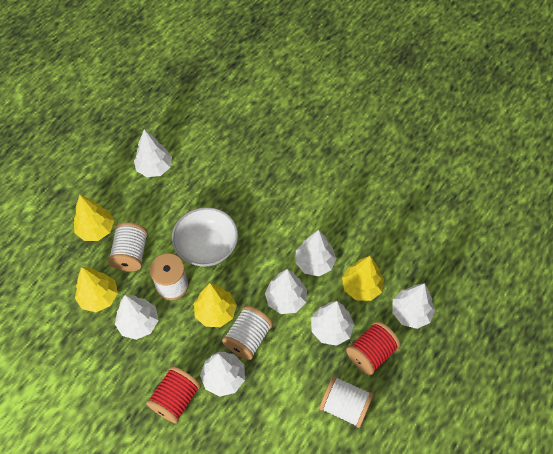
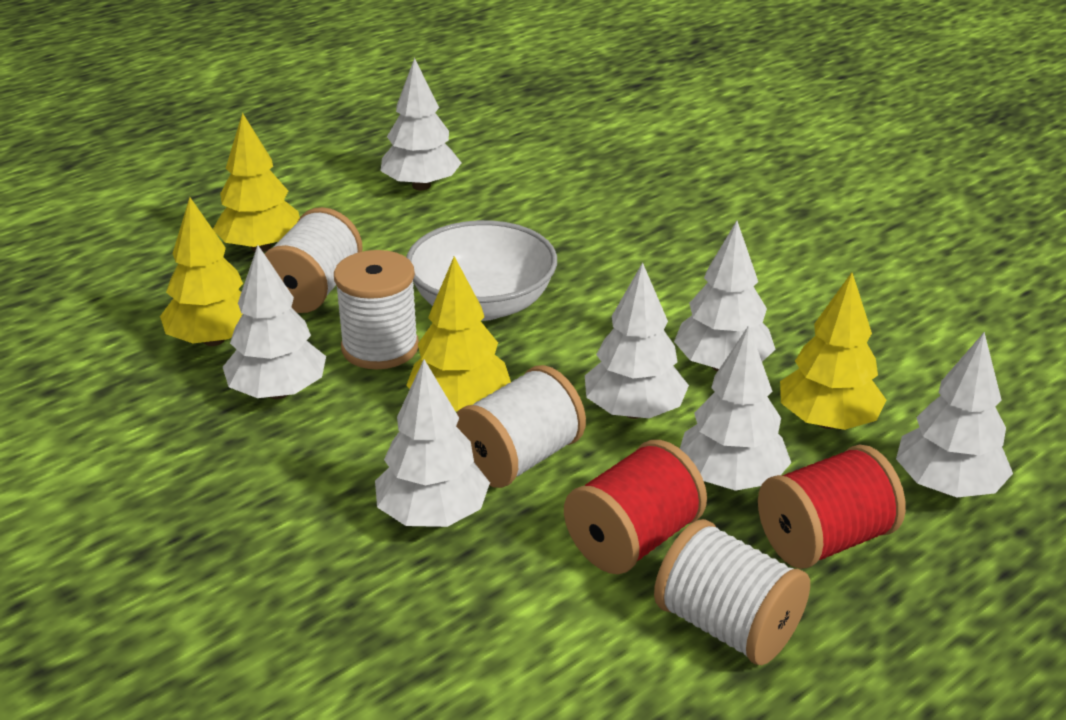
camera: 15 degrees right, 25 degrees down
red spool [146,366,201,423] -> red spool moved to [564,440,707,574]

